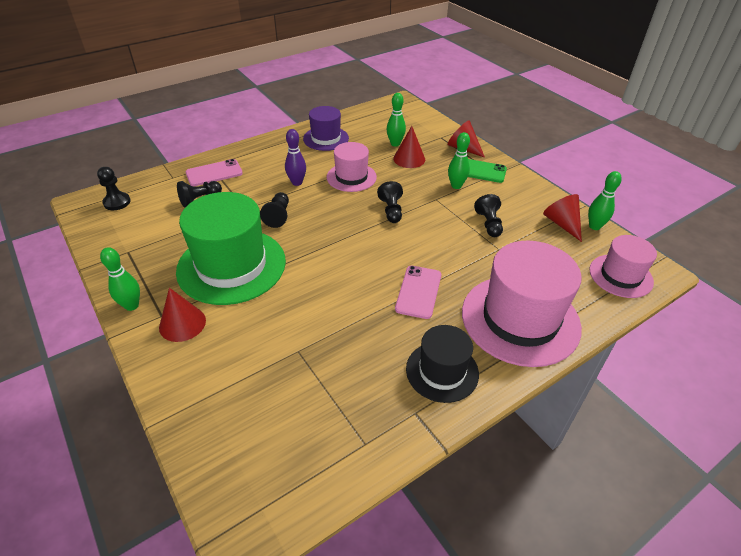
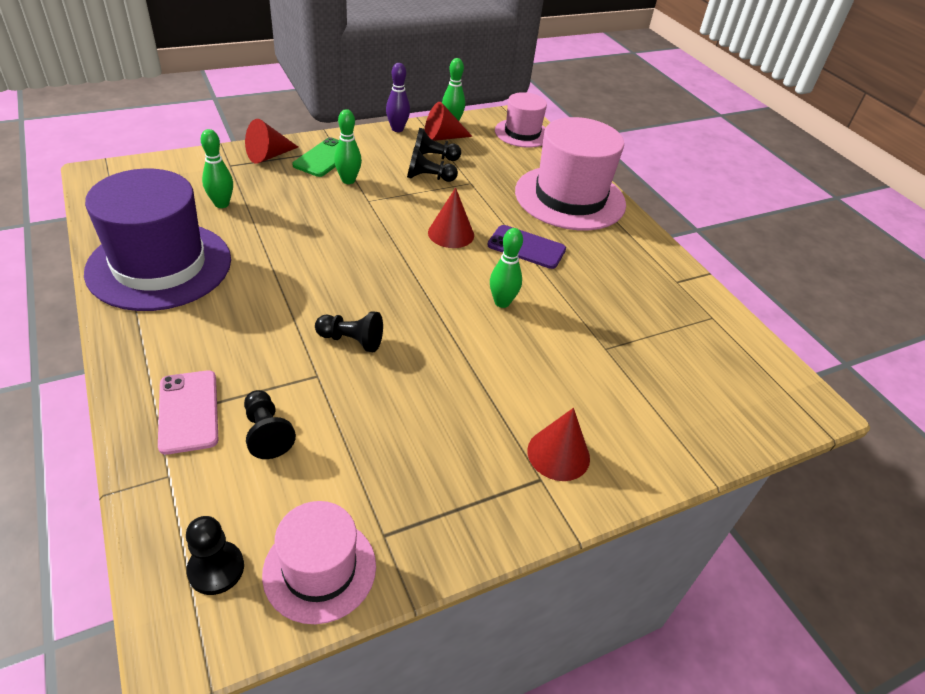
camera: 85 degrees left, 0 degrees up
green bowling pin [100,247,140,311] -> green bowling pin moved to [490,228,523,308]
green hat [176,192,286,305] -> none
purple bowling pin [285,129,306,186] -> purple bowling pin moved to [386,63,410,132]
purple hat [303,106,349,151] -> purple hat [84,168,231,311], size x1.77
pink hat [327,142,377,192] -> pink hat moved to [262,501,376,624]
black pawn [377,181,403,223] -> black pawn moved to [415,128,461,161]
red cone [393,126,425,168] -> red cone moved to [428,188,474,248]
pink phone [395,266,441,319] -> purple phone [487,225,566,269]
black hat [406,325,479,403] -> none

